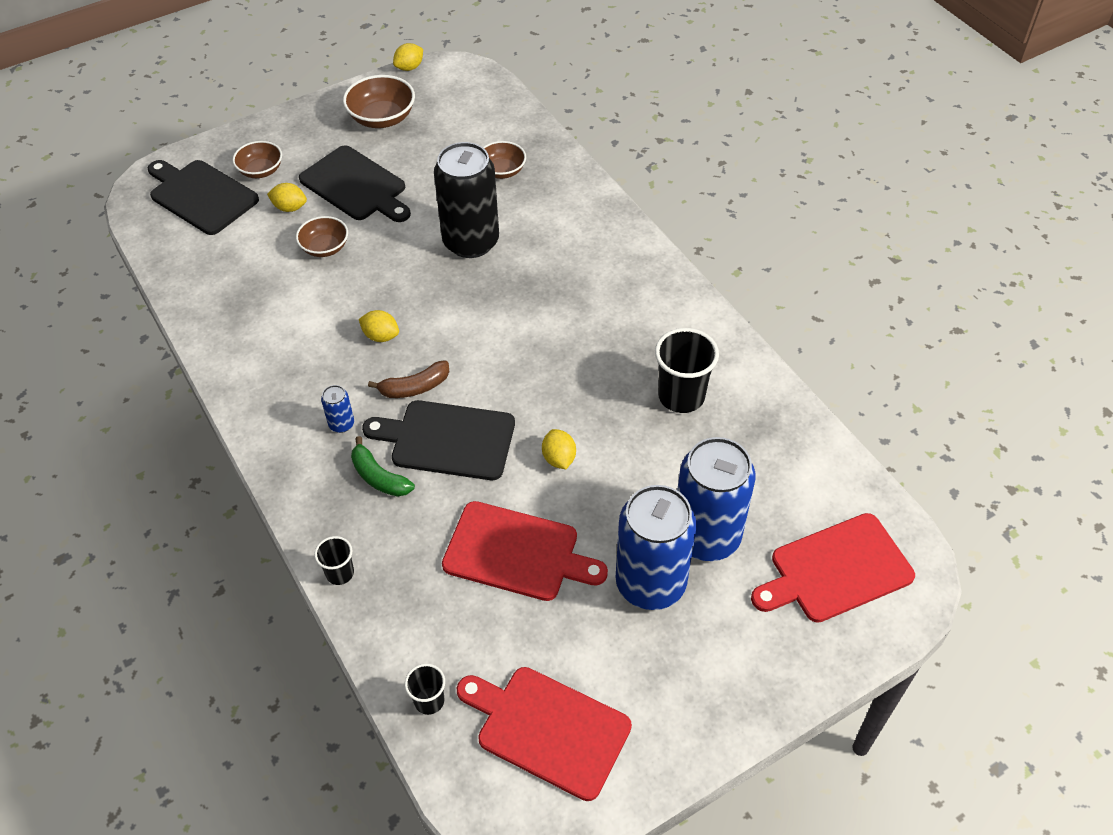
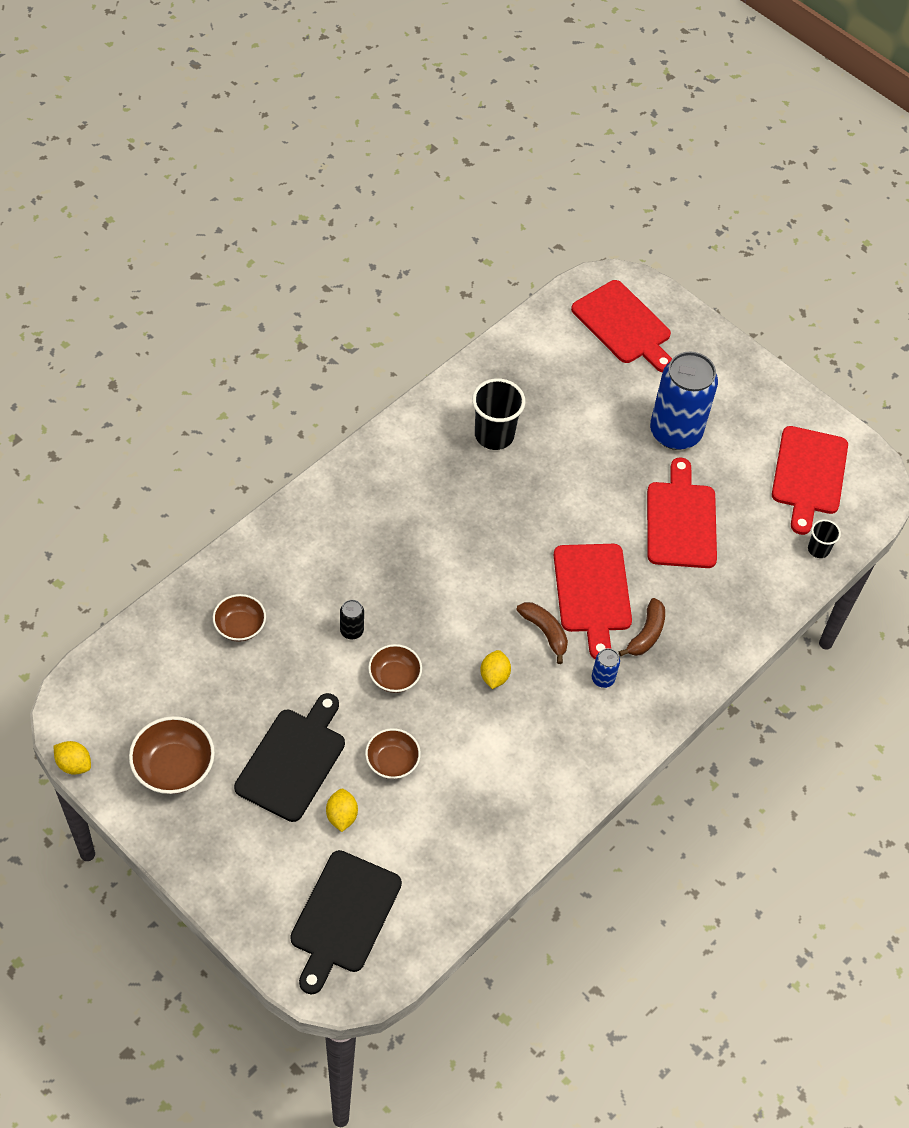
camera: 110 degrees left, 5 degrees up
brown bowl [232,141,282,178] -> brown bowl moved to [368,644,422,693]
black cup [314,536,354,585] -> none
green banana [351,436,415,497] -> brown banana [618,598,665,656]
black cutting board [362,400,515,480] -> red cutting board [554,544,632,659]
black can [434,142,499,258] -> black can [340,600,364,639], size x0.41
yellow lemon [542,429,576,469] -> none
blue can [677,437,756,561] -> none

